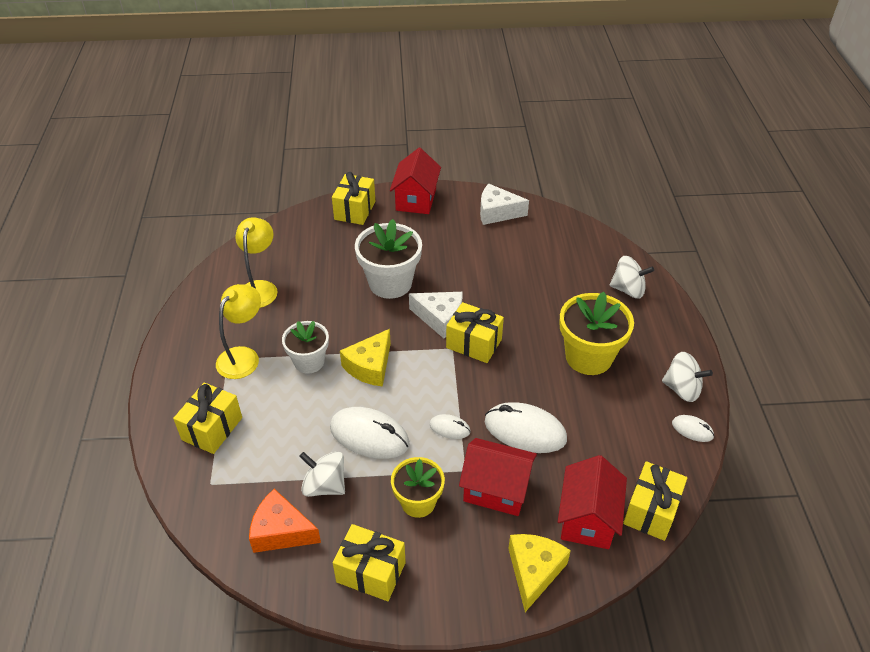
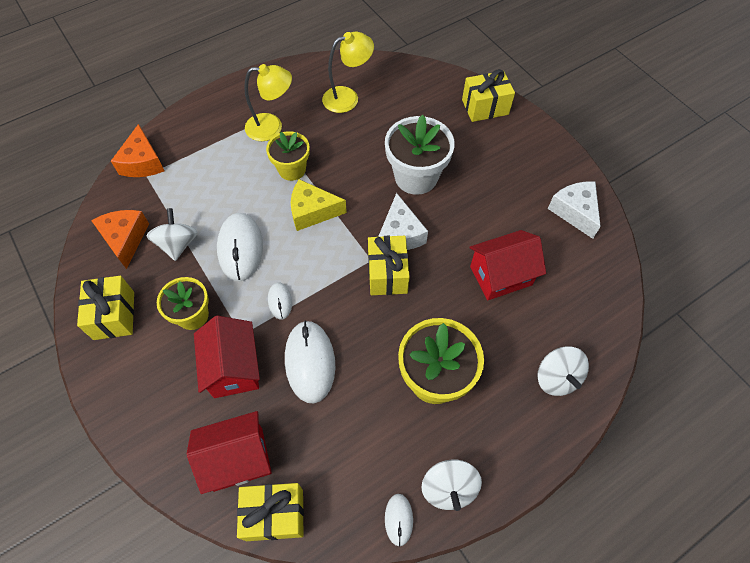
camera: 60 degrees right, 15 degrees up
yellow gift [173,383,242,454] -> none
white flower pot [282,321,329,374] -> yellow flower pot [266,131,310,181]
red house [390,148,441,214] -> red house moved to [470,230,546,300]
yellow cheese [508,534,571,612] -> none
none -> orange cheese [111,124,165,177]

